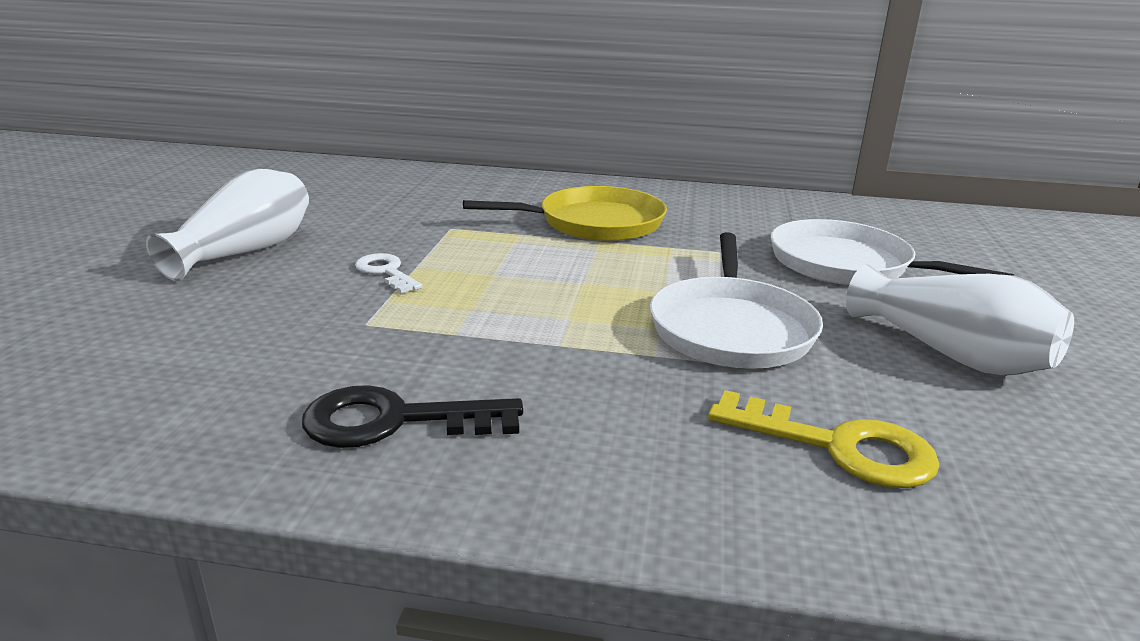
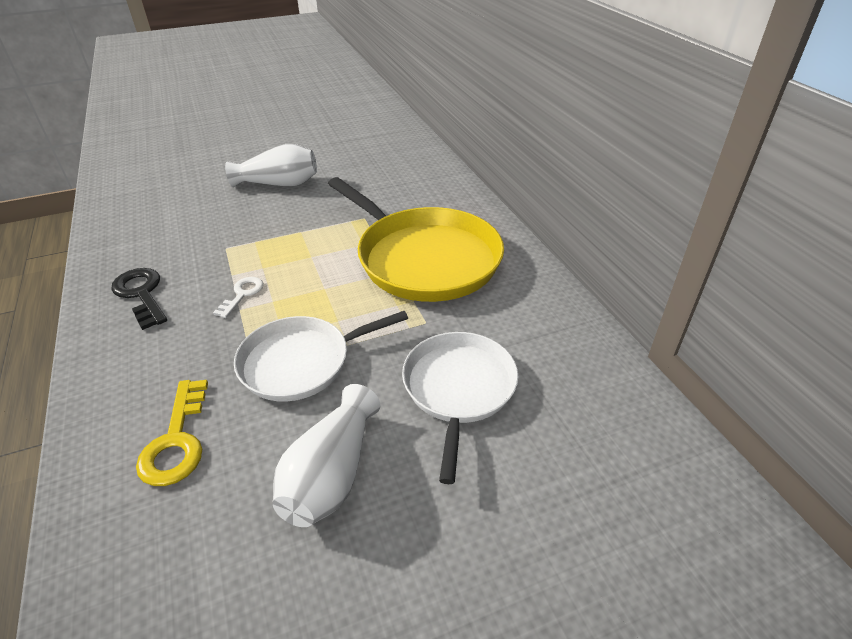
camera: 60 degrees right, 15 degrees up
white key [355,253,422,293] -> white key moved to [213,277,264,318]
yellow pan [463,186,667,241] -> yellow pan [328,177,504,302], size x1.59

